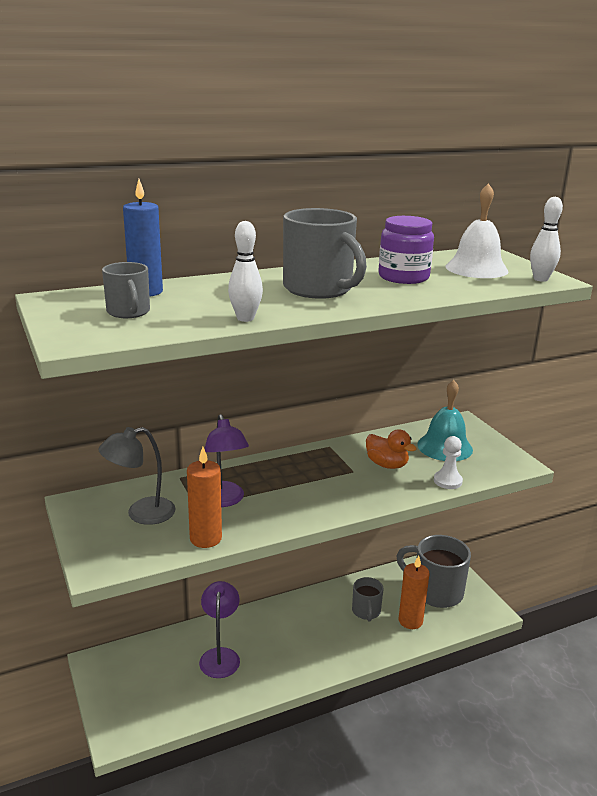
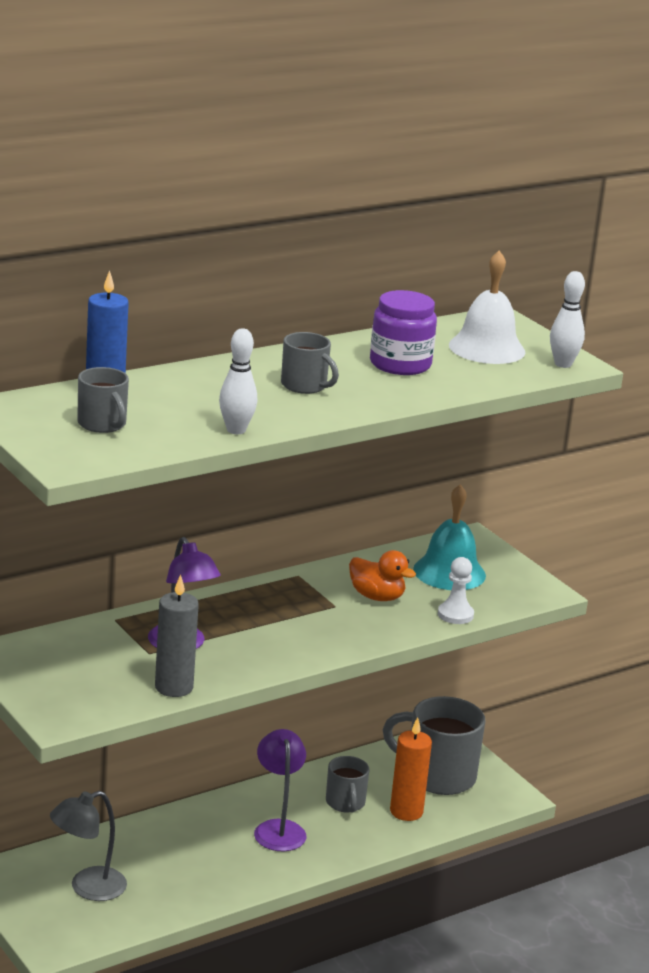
camera: 10 degrees left, 0 degrees up
grey lamp [99,427,176,525] -> grey lamp moved to [50,791,127,901]
orange candle [187,447,222,548] -> grey candle [155,575,199,697]
purple lamp [199,581,240,678] -> purple lamp moved to [254,729,306,851]
grey mug [283,208,367,299] -> grey mug [281,332,339,394], size x0.56

